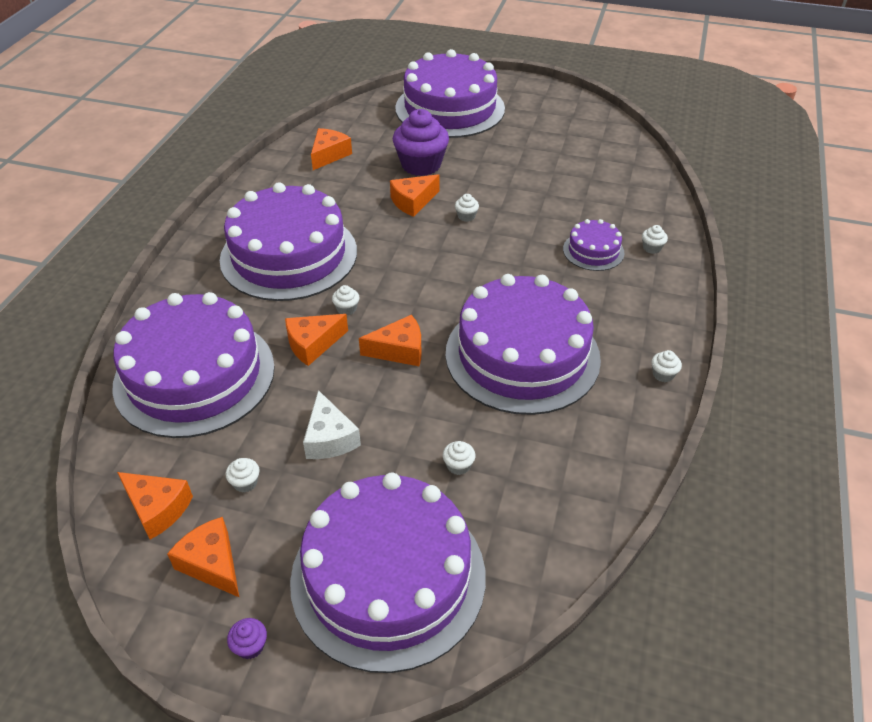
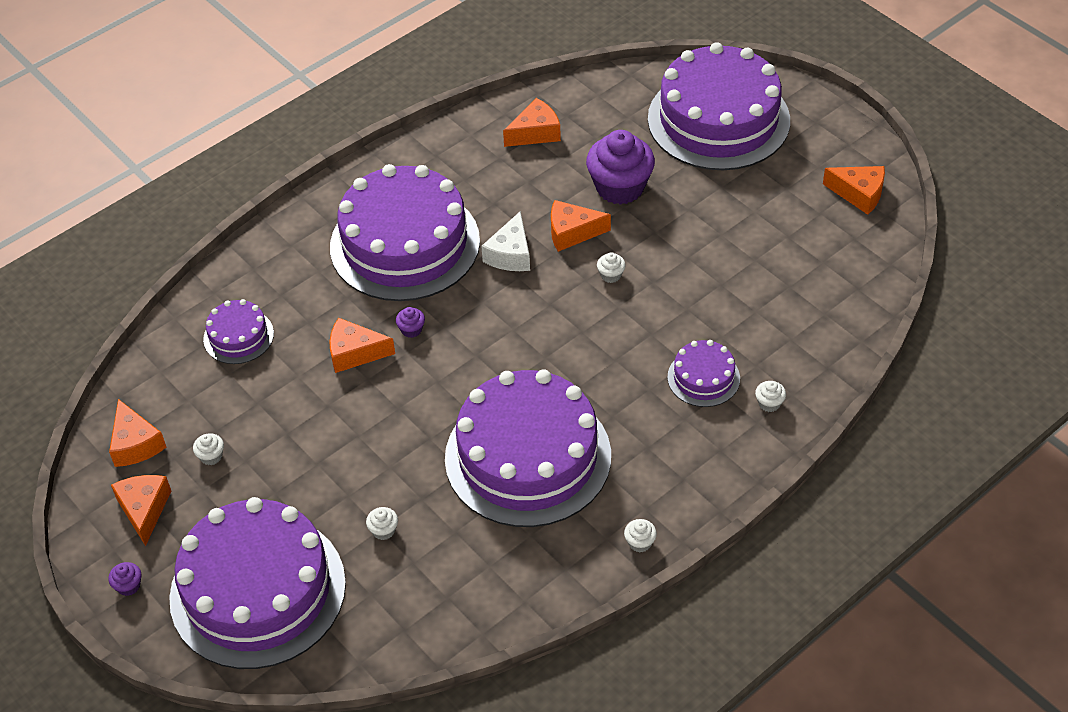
camera: 35 degrees right, 5 degrees up
purple cake [112,292,275,438] -> purple cake [203,299,274,364], size x0.45
white cheese [303,390,361,459] -> white cheese moved to [481,211,530,271]
white cupcake [332,285,359,315] -> purple cupcake [396,307,425,338]
orange cheese [359,315,421,366] -> orange cheese moved to [823,166,885,215]

